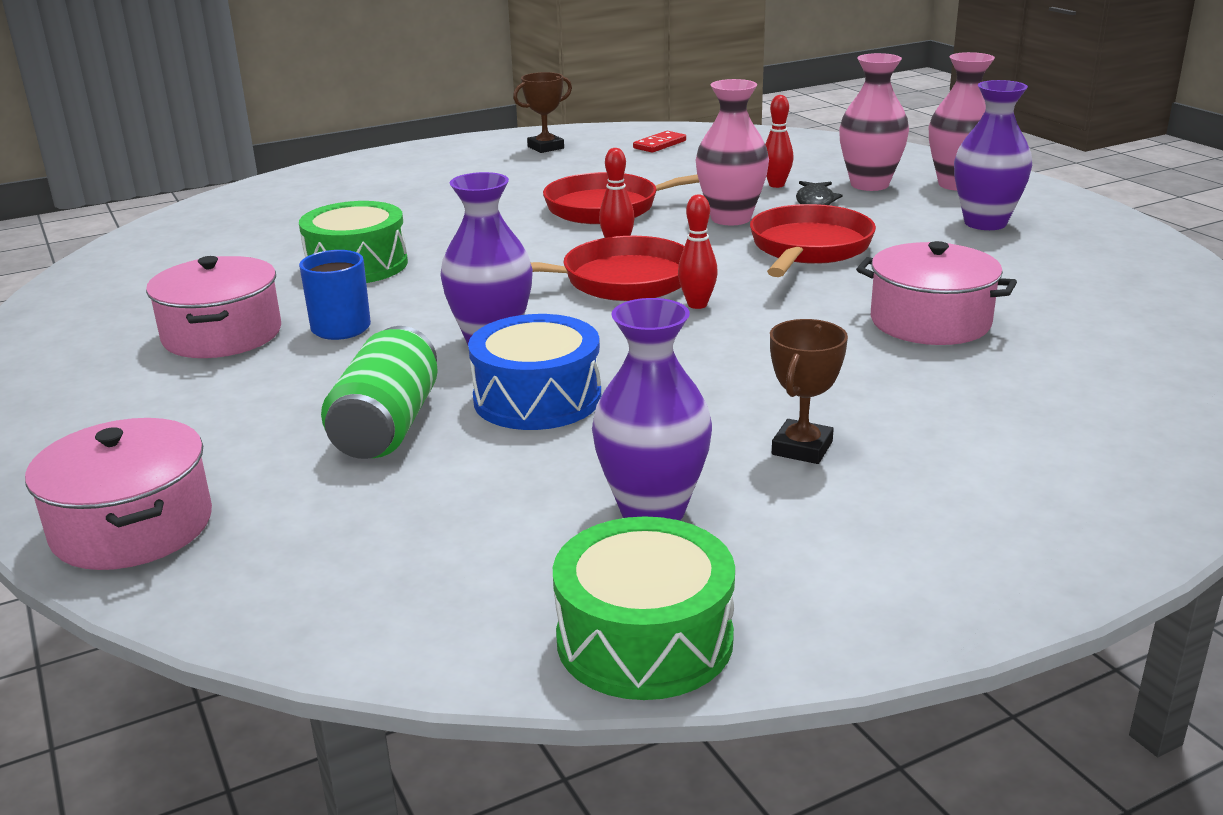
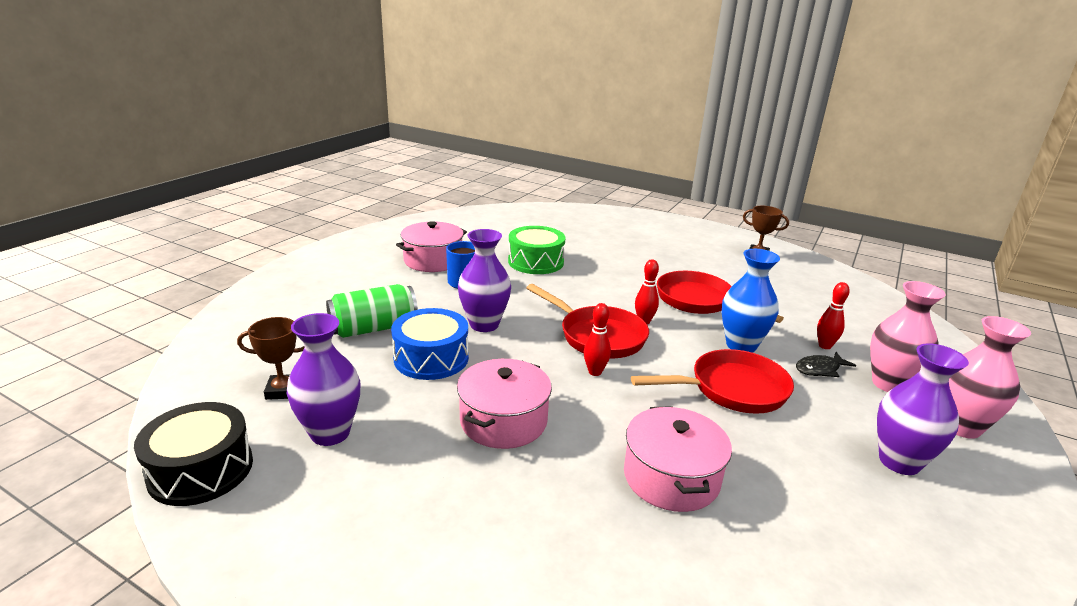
camera: 55 degrees right, 0 degrees up
pink pot [25,418,212,570] -> pink pot moved to [457,359,552,449]
green drum [553,516,735,700] -> black drum [134,402,253,506]
red domino [633,131,686,153] -> none
pink vase [696,79,769,225] -> blue vase [722,249,780,353]
brown trophy [770,319,848,464] -> brown trophy moved to [237,317,304,400]

